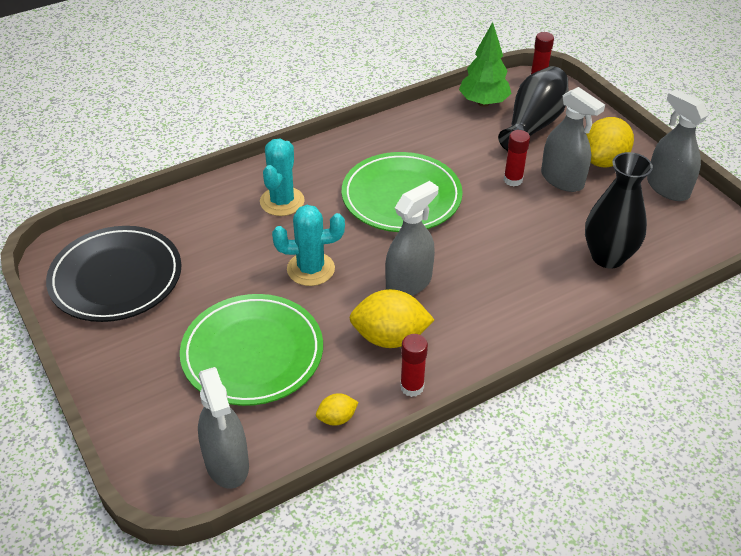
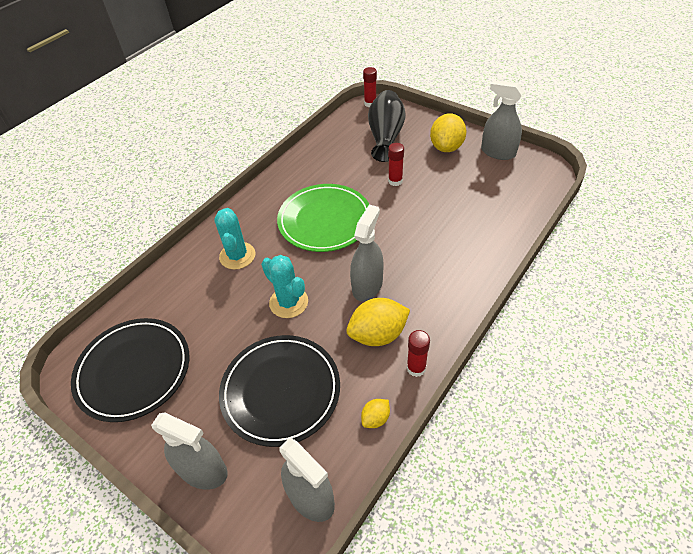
camera: 20 degrees left, 5 degrees up
green plate [180,294,323,406] -> black plate [219,335,340,447]
turquoise cactus [272,205,345,286] -> turquoise cactus turned 75 degrees clockwise [261,255,308,318]
green tree [459,22,512,107] -> none
grey spray bottle [541,87,605,192] -> grey spray bottle moved to [151,413,228,489]
black vase [585,152,653,269] -> none

